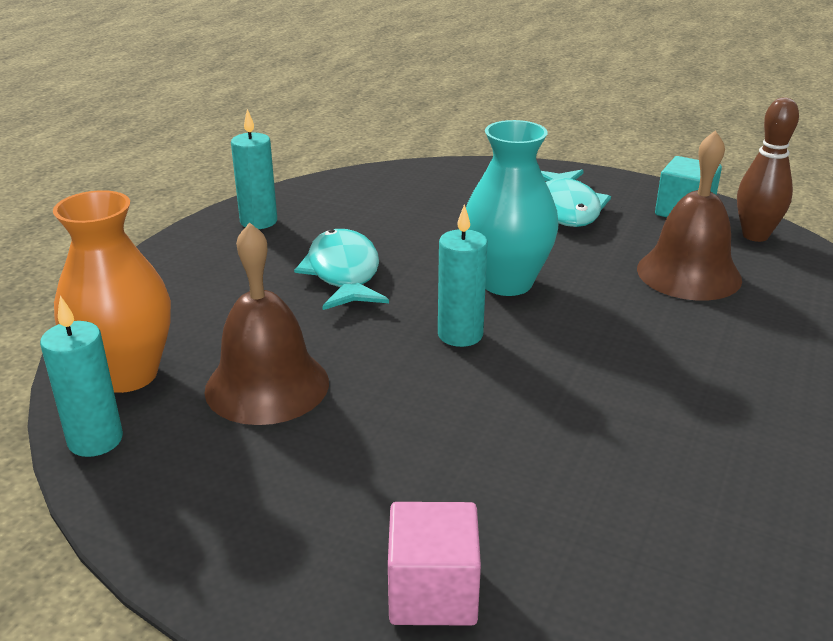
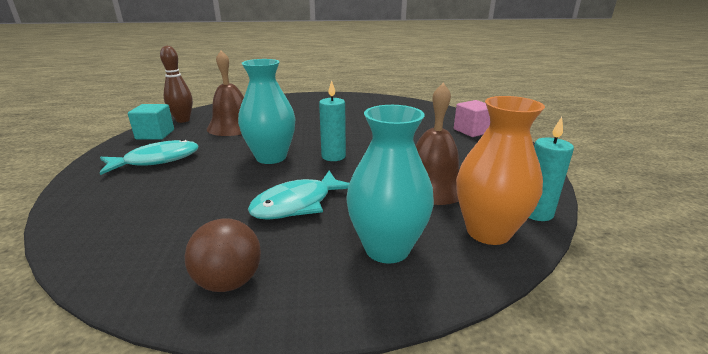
camera: 120 degrees left, 5 degrees down
turquoise candle [231,109,277,229] -> brown ball [185,218,261,292]
none -> turquoise vase [346,105,434,264]

